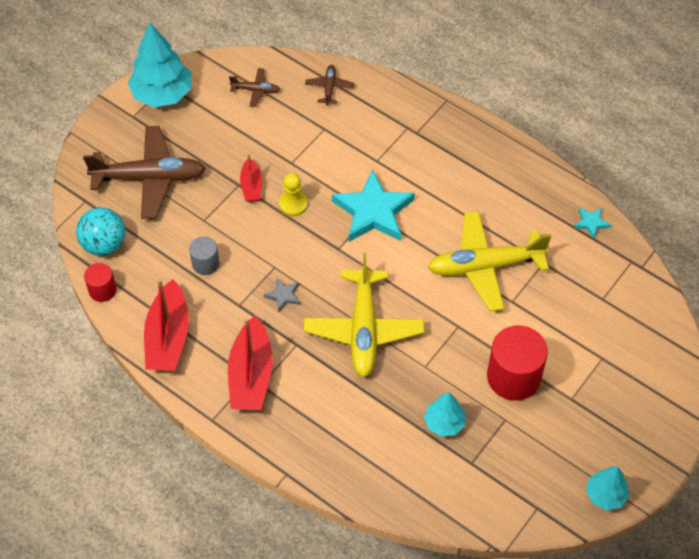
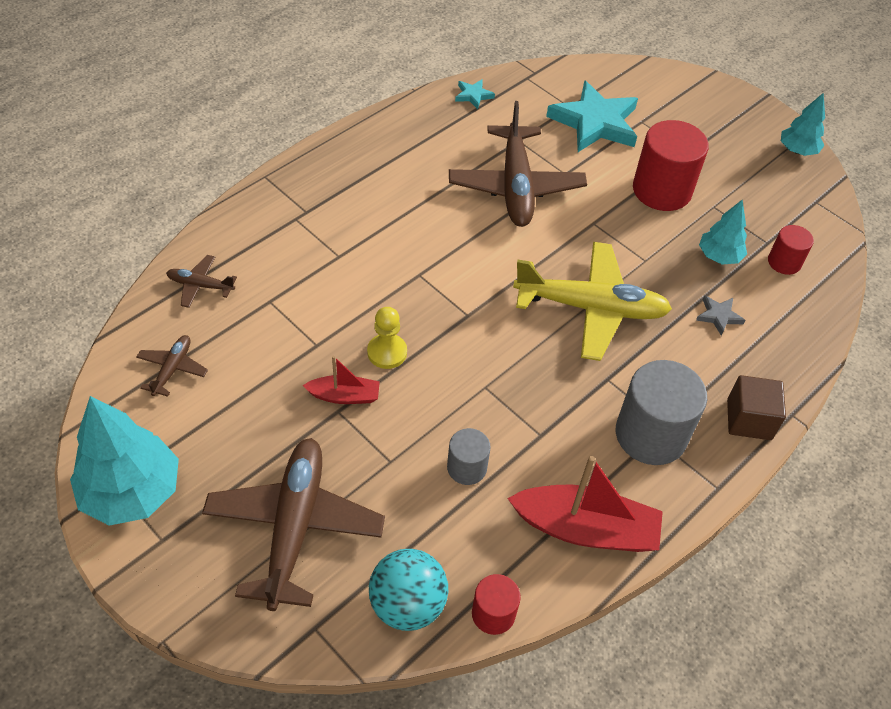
camera: 85 degrees left, 5 degrees down
red boat [228,316,273,410] -> grey cylinder [616,360,707,465]
grey star [264,278,300,312] -> grey star moved to [696,295,745,336]
turquoise star [332,169,415,242] -> turquoise star moved to [546,80,638,152]
yellow plane [428,211,551,312] -> brown plane [449,101,587,227]
none -> brown cube [727,375,786,440]
none -> red cylinder [768,225,814,275]

